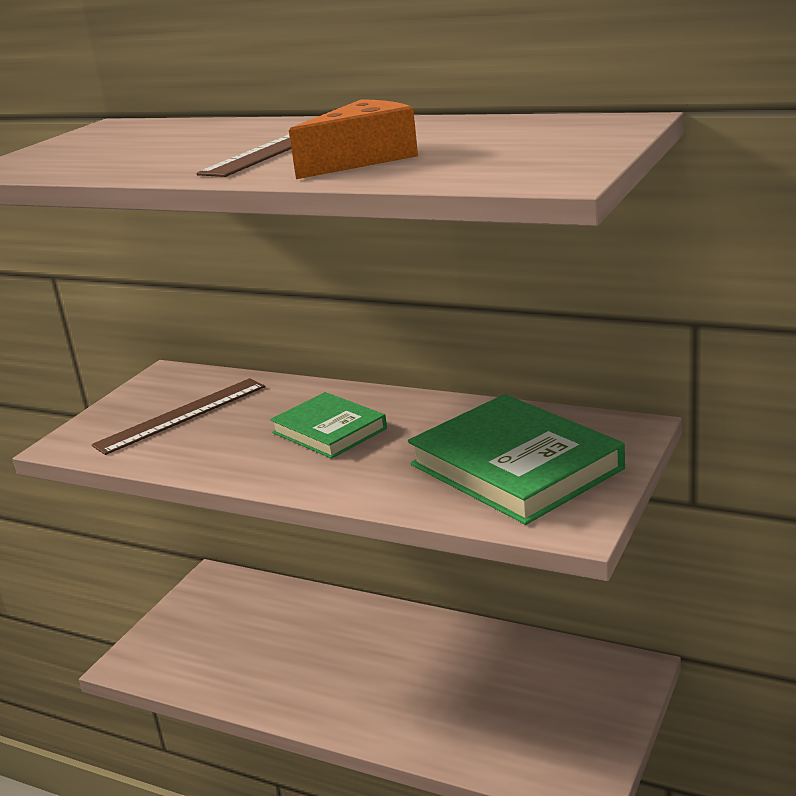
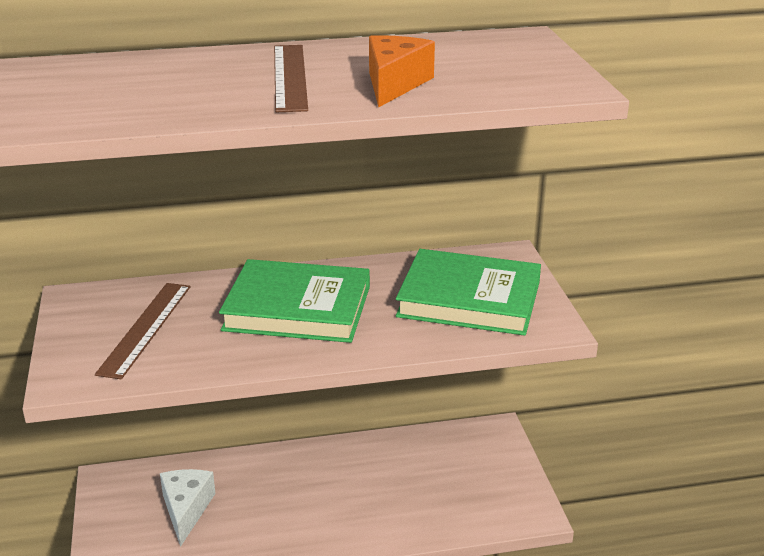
camera: 40 degrees left, 5 degrees up
green book [270,392,387,459] -> green book [219,259,370,343], size x1.66
none -> white cheese [160,469,215,547]

